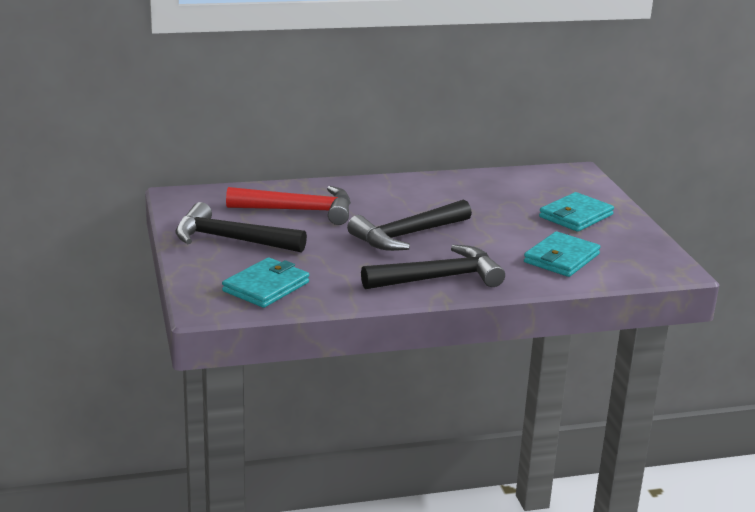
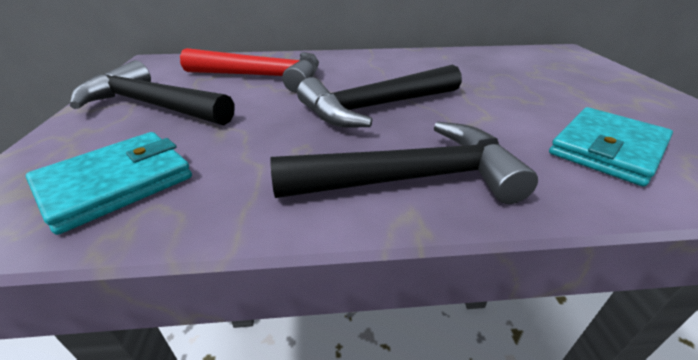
camera: 10 degrees right, 10 degrees up
turquoise wallet [539,192,614,232] -> none

